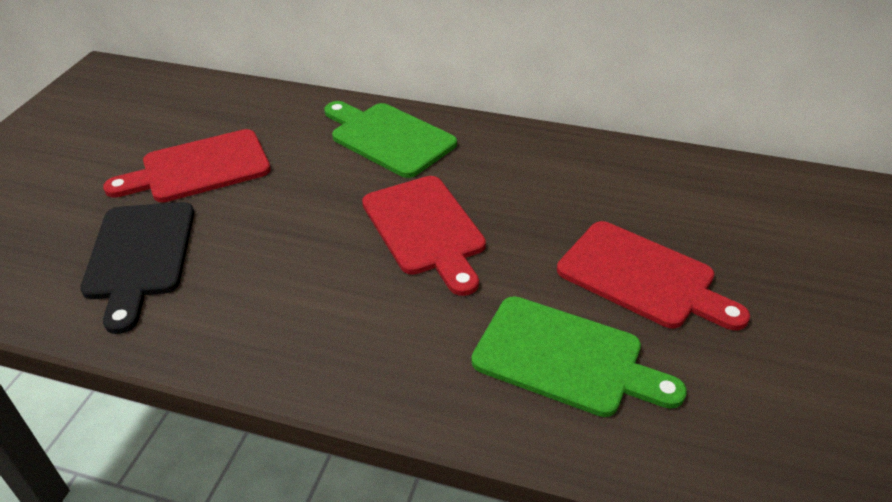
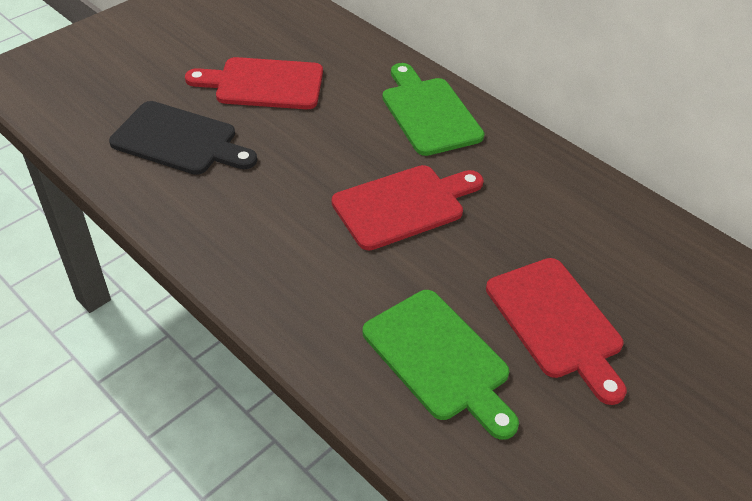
camera: 25 degrees right, 5 degrees up
black cutting board [80,202,194,334] -> black cutting board turned 90 degrees counterclockwise [109,101,257,175]
red cutting board [362,176,486,296] -> red cutting board turned 120 degrees counterclockwise [332,165,483,250]

